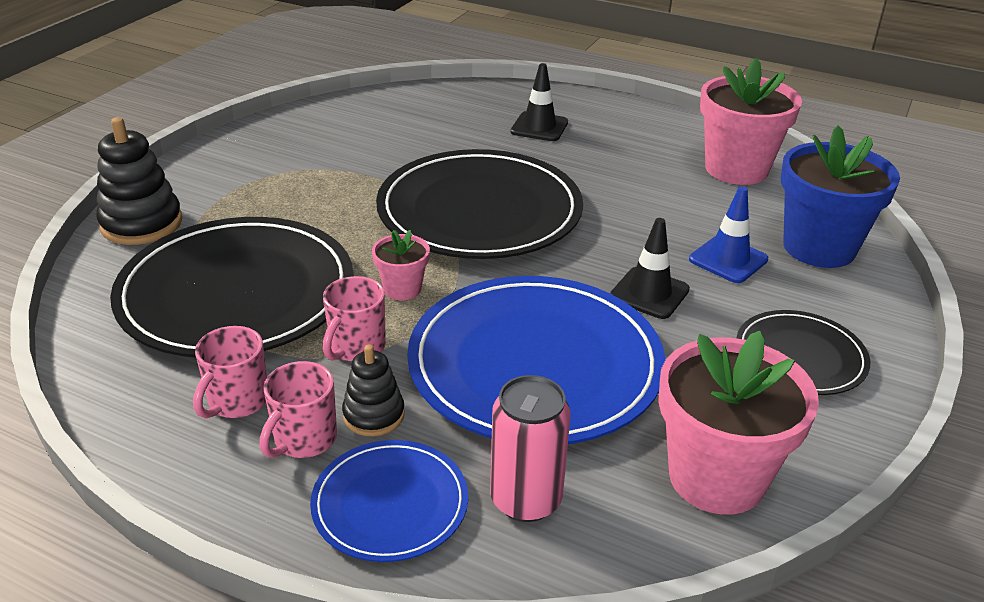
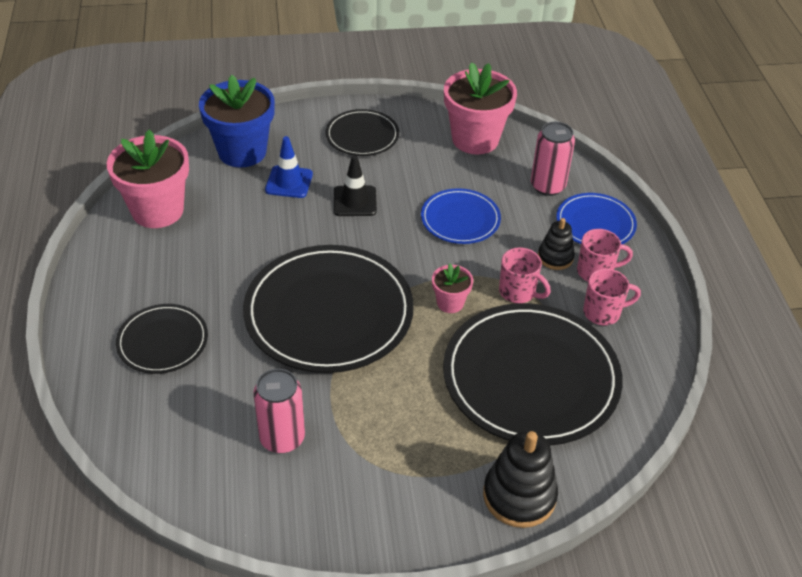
camera: 125 degrees left, 10 degrees up
pink mug [323,276,386,362] -> pink mug turned 45 degrees clockwise [499,247,551,303]
blue plate [407,276,666,444] -> blue plate [421,188,501,244], size x0.52
black traffic cone [510,63,568,141] -> black plate [116,304,208,374]
none -> pink can [253,369,305,453]

